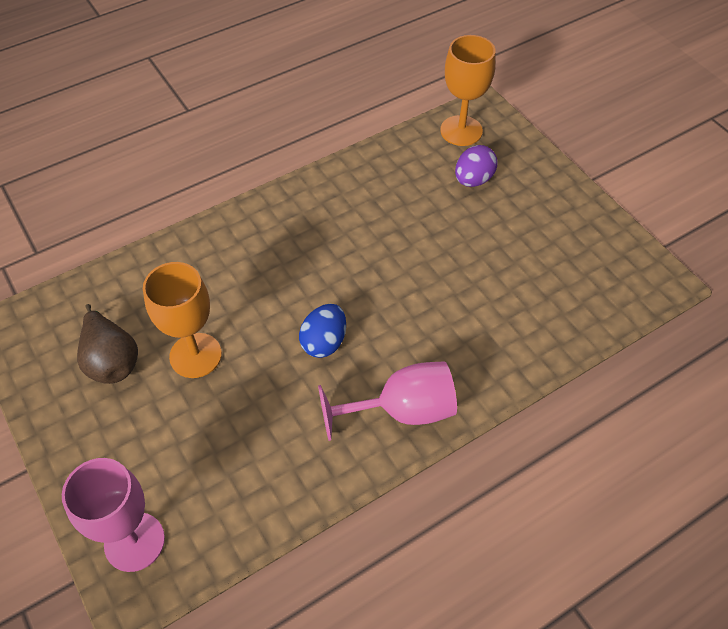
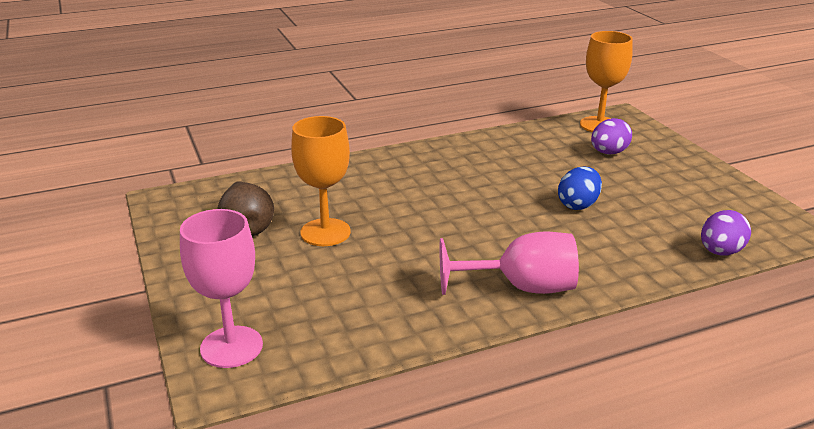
camera: 10 degrees right, 25 degrees down
blue egg [299,304,346,358] -> blue egg moved to [558,166,602,210]
none -> purple egg [701,210,751,256]

